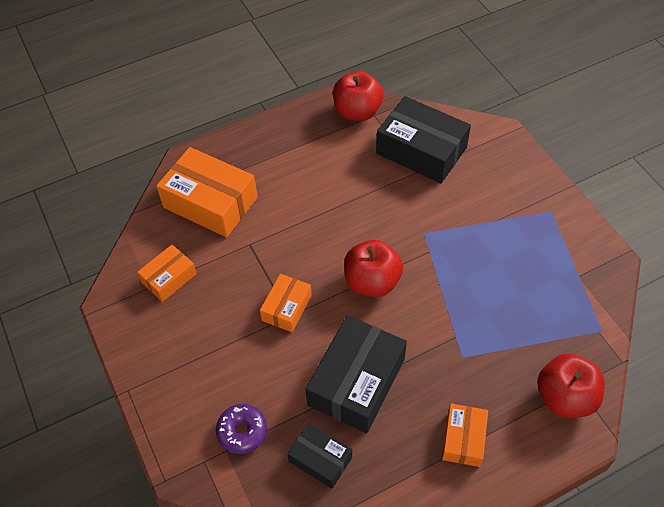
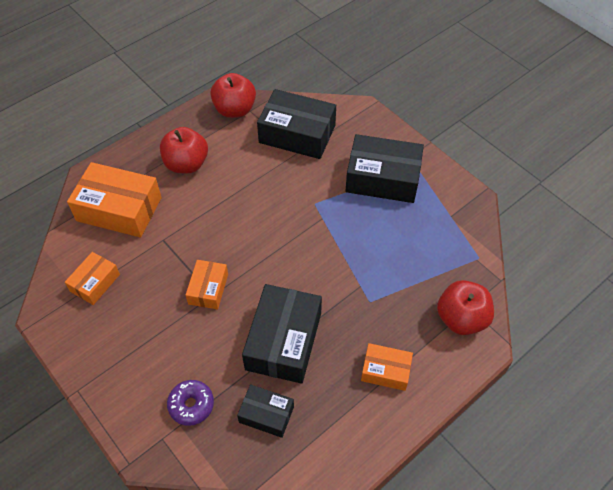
camera: 15 degrees left, 0 degrees up
red apple [344,240,403,297] -> red apple moved to [160,127,208,173]
orange box [442,403,488,467] -> orange box turned 75 degrees counterclockwise [361,343,413,391]
none -> black box [346,134,424,203]

